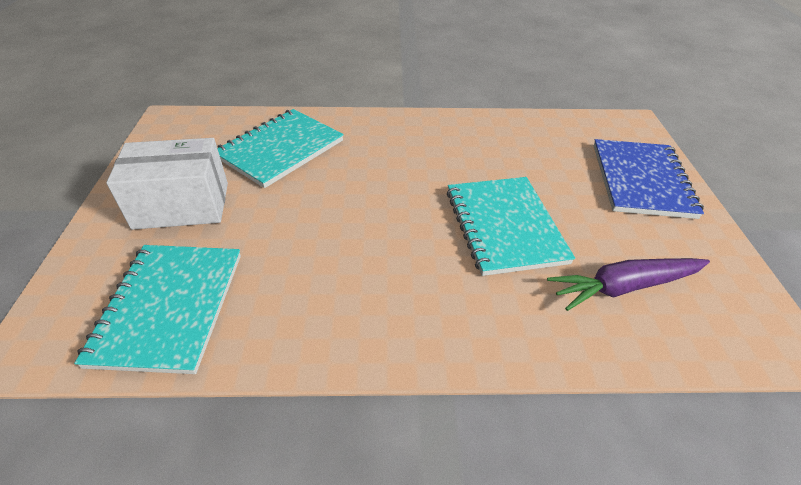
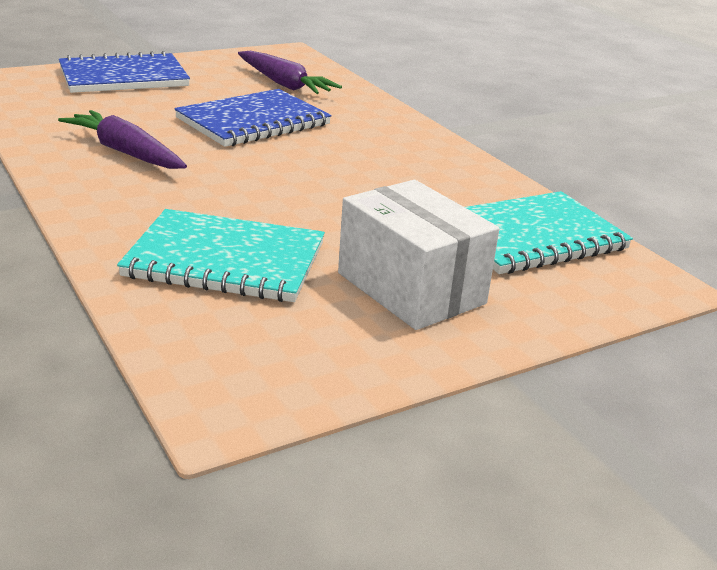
camera: 120 degrees left, 15 degrees down
turquoise notebook [447,177,575,276] -> blue notebook [174,89,332,147]
none -> purple carrot [58,110,187,169]

